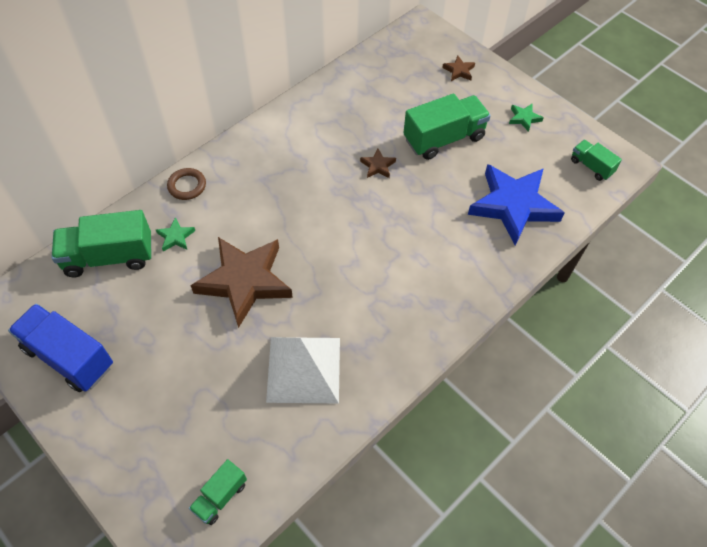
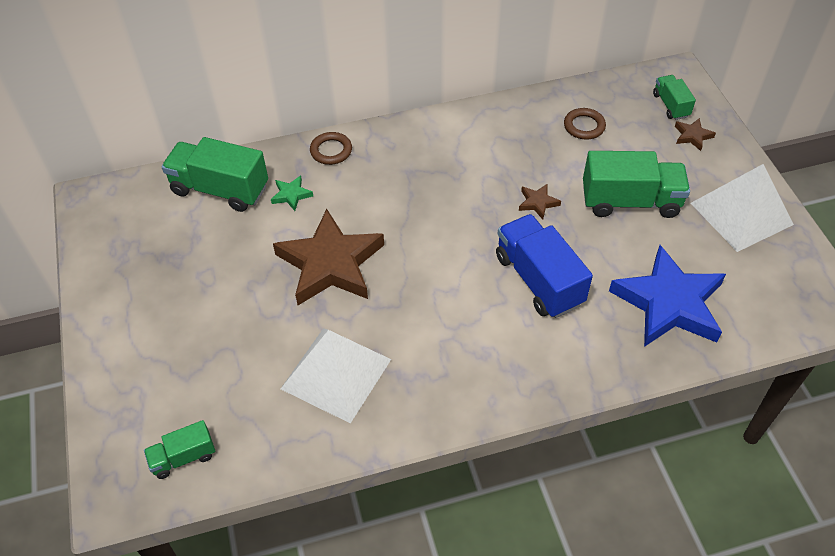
camera: 30 degrees right, 5 degrees down
blue truck [8,303,113,392] -> blue truck moved to [496,214,593,318]
green star [509,103,544,132] -> white pyramid [691,164,794,252]
green truck [571,140,622,181] -> green truck moved to [653,75,696,120]
none -> brown ring [564,108,606,140]

